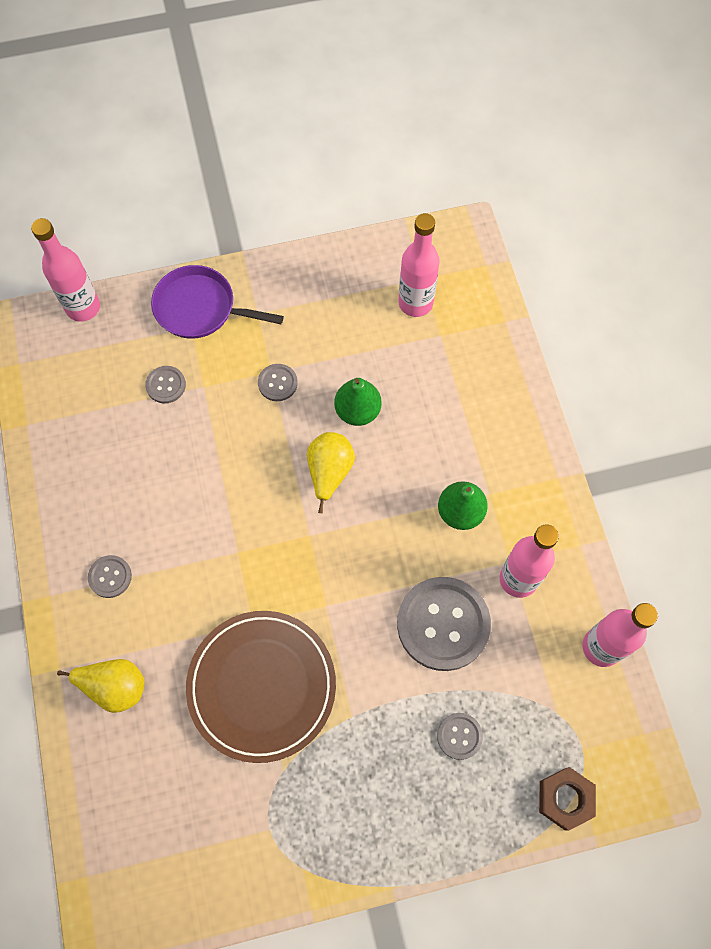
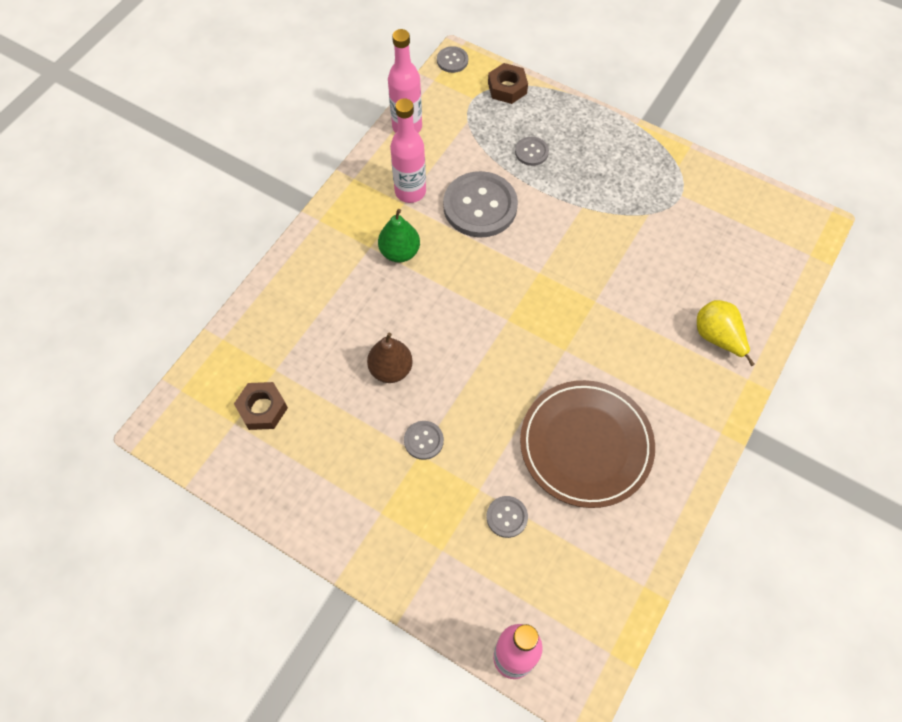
camera: 135 degrees left, 5 degrees down
grey button [88,555,132,598] -> grey button moved to [437,46,468,73]
purple pan [151,265,284,339] -> none
brown plate [186,611,336,763] -> brown plate moved to [520,380,655,508]
yellow pear [307,432,355,513] -> none
green pear [334,378,382,426] -> brown pear [367,333,413,383]
pink bottle [398,213,440,317] -> brown nut [234,382,288,430]

